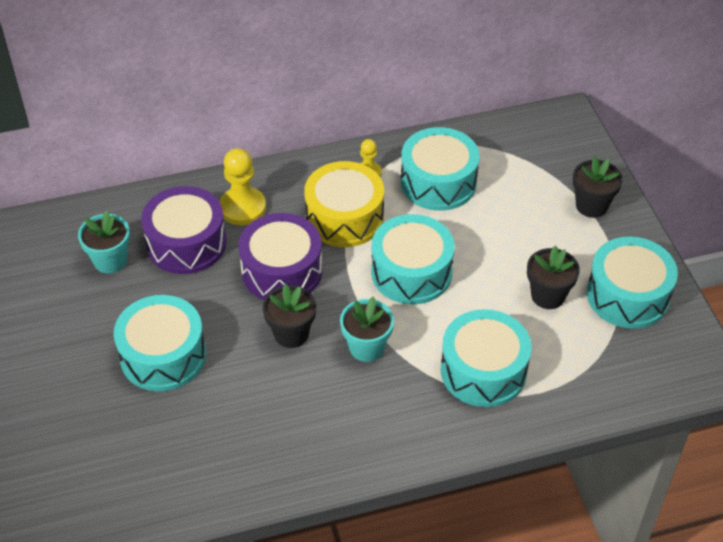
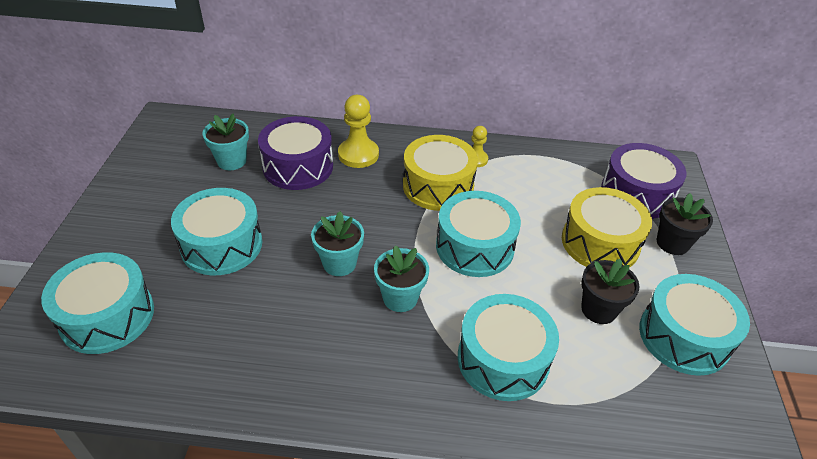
camera: 20 degrees right, 5 degrees down
purple drum [239,213,323,300] -> purple drum moved to [601,143,686,219]
black flower pot [263,284,316,348] -> turquoise flower pot [311,211,364,276]
turquoise drum [401,127,480,211] -> turquoise drum moved to [41,252,154,354]
none -> yellow drum [562,187,652,267]

